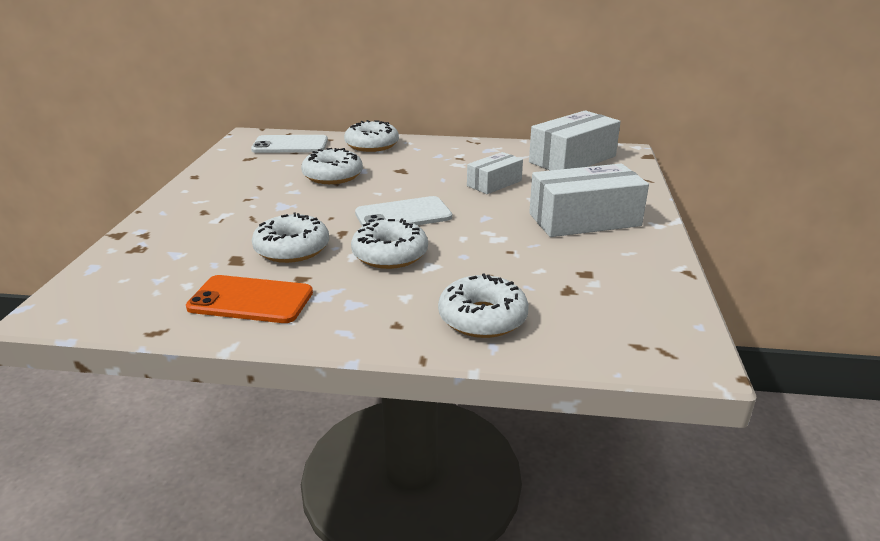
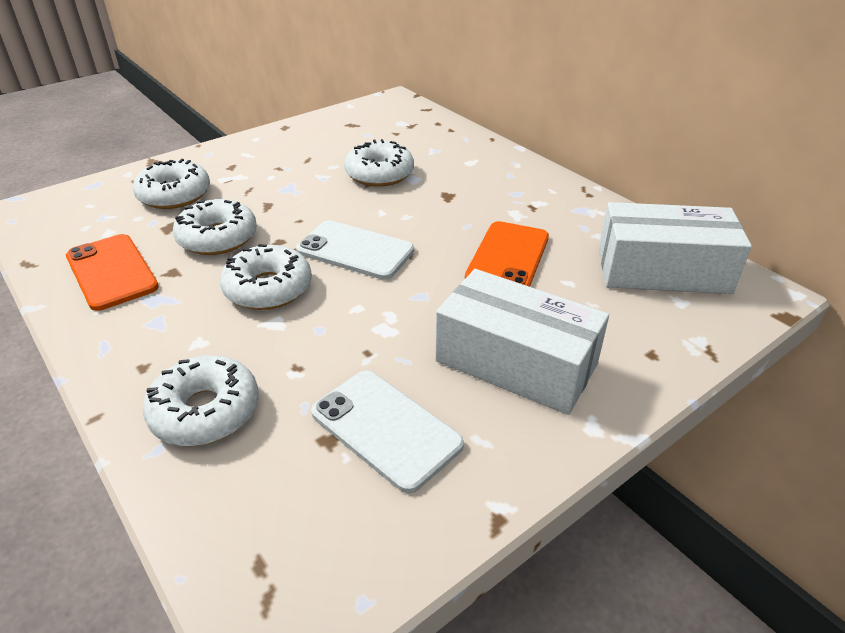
camera: 45 degrees right, 10 degrees up
white phone [251,135,328,153] -> white phone moved to [311,371,464,493]
white donut [344,120,399,152] -> white donut moved to [132,159,210,209]
white box [467,152,523,194] -> orange phone [465,221,549,287]

